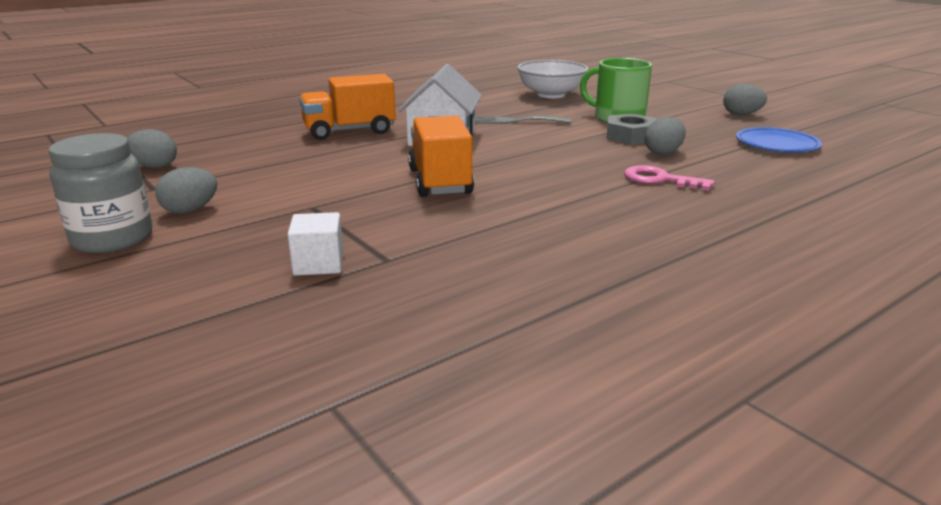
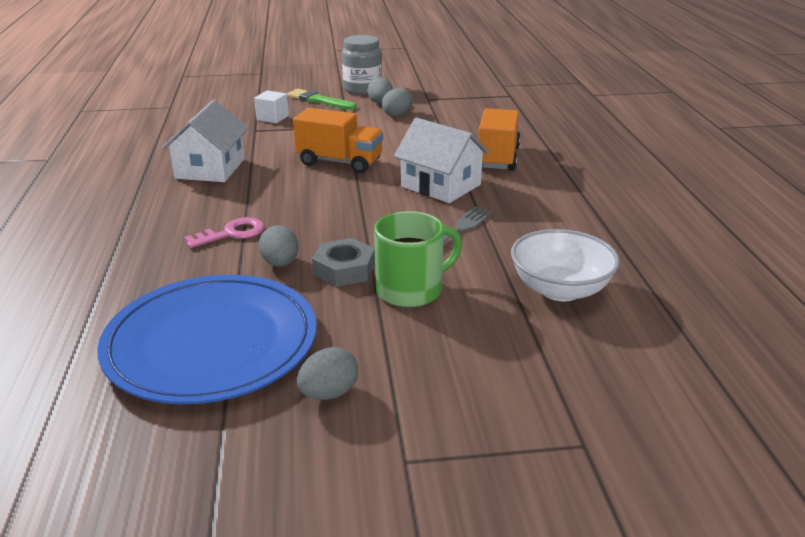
camera: 120 degrees right, 5 degrees up
grey egg [127,129,177,168] -> grey egg moved to [382,88,412,117]
blue plate [736,127,822,152] -> blue plate [97,275,317,404], size x2.01
none -> white house [161,100,248,182]
none -> green brush [287,89,357,110]

